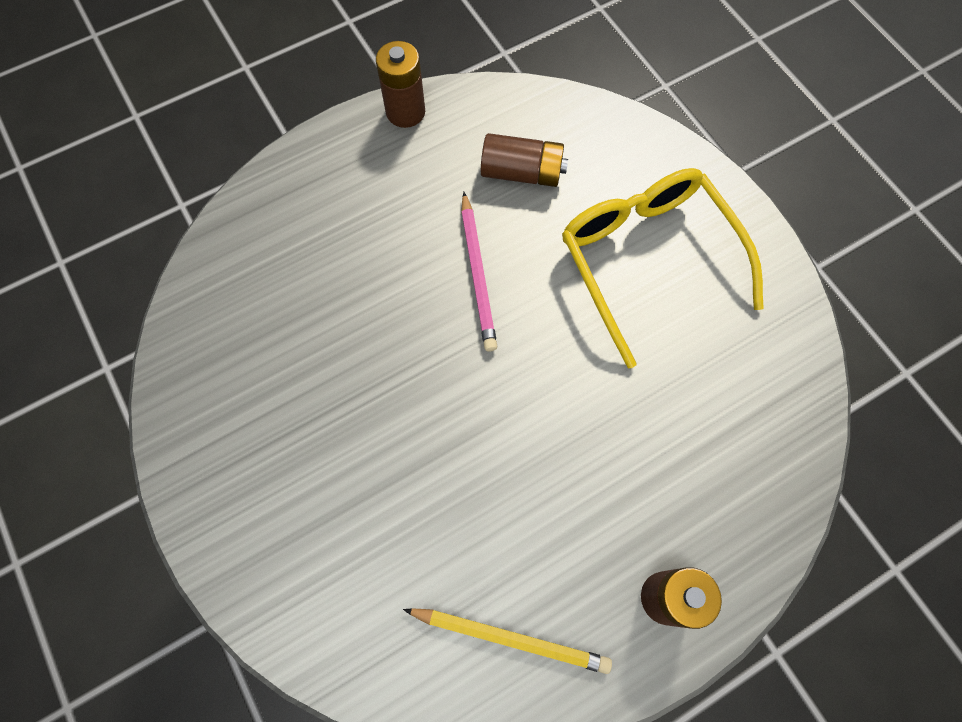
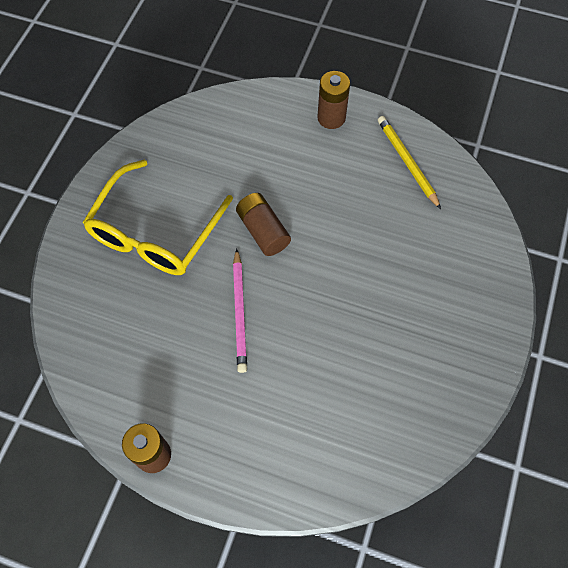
camera: 130 degrees left, 5 degrees down
pink pencil [461,192,497,351] -> pink pencil turned 135 degrees clockwise [233,249,247,373]
brown battery [481,133,568,187] -> brown battery moved to [236,193,291,256]

